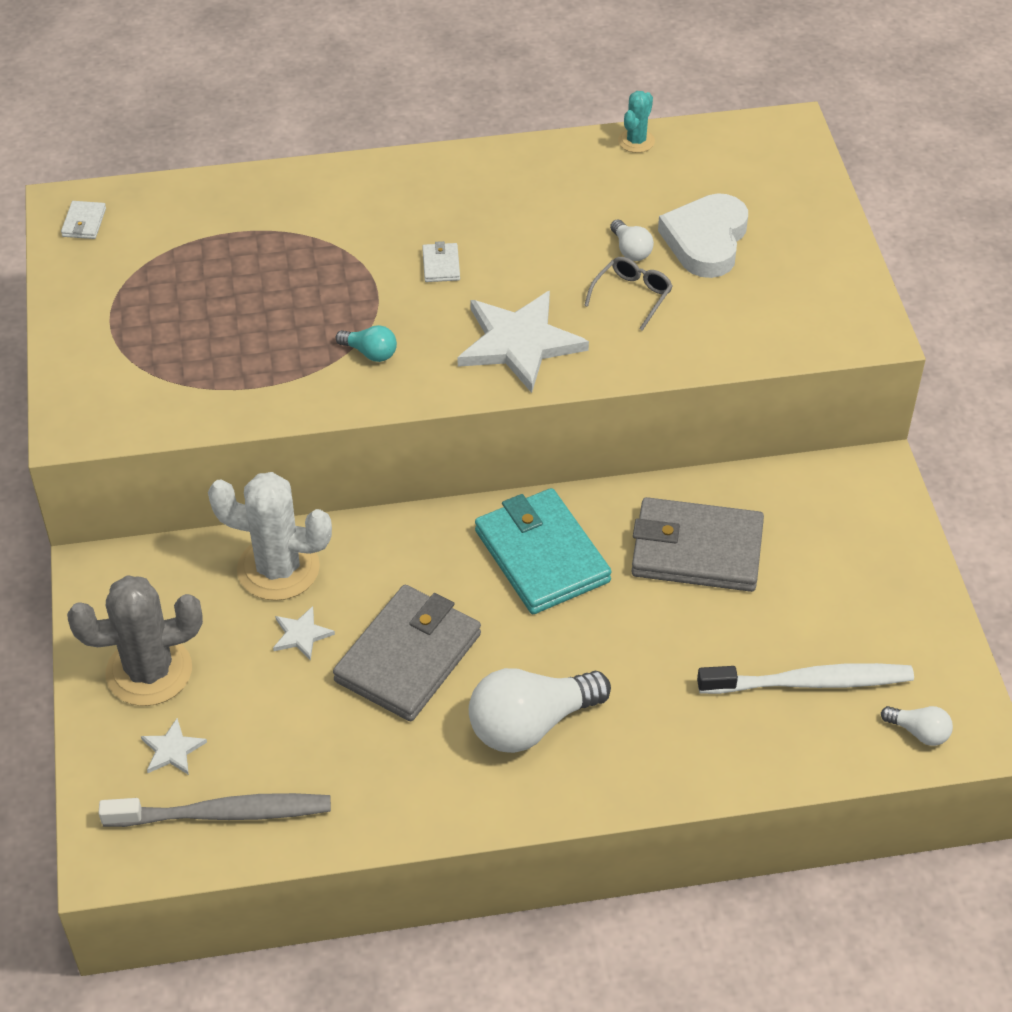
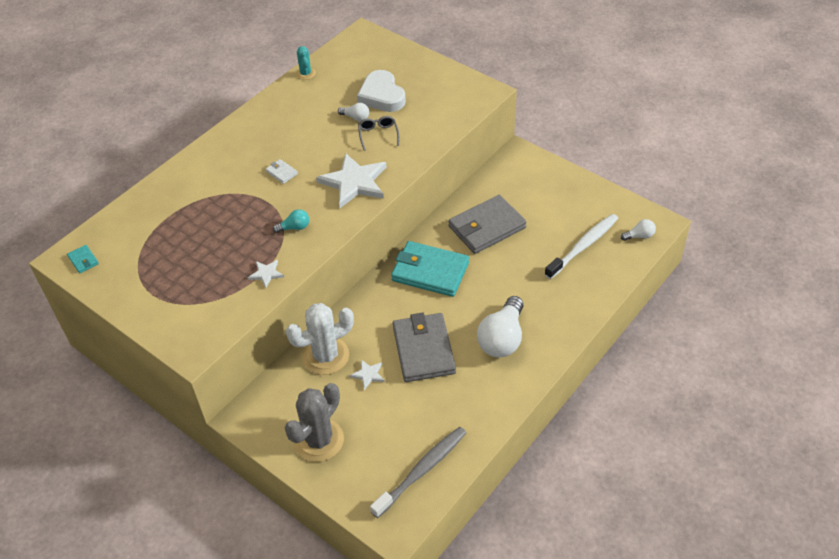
camera: 40 degrees left, 0 degrees up
white wallet [61,201,106,239] -> turquoise wallet [67,245,99,273]
white star [141,718,207,775] -> white star moved to [248,260,284,288]

